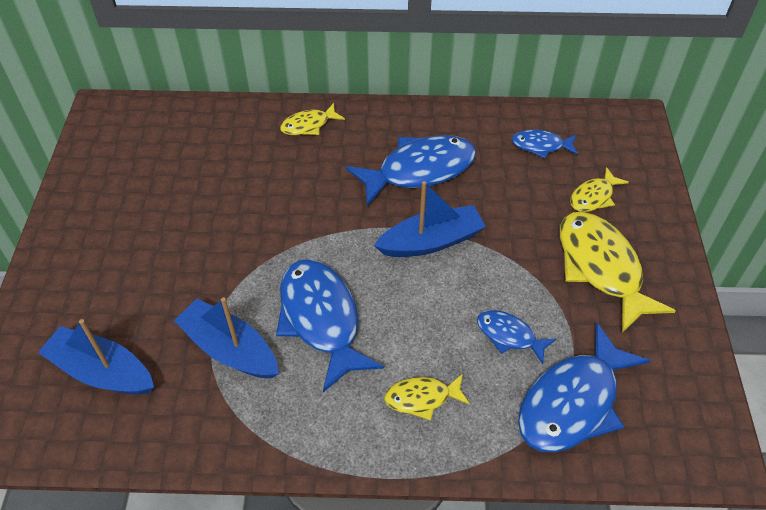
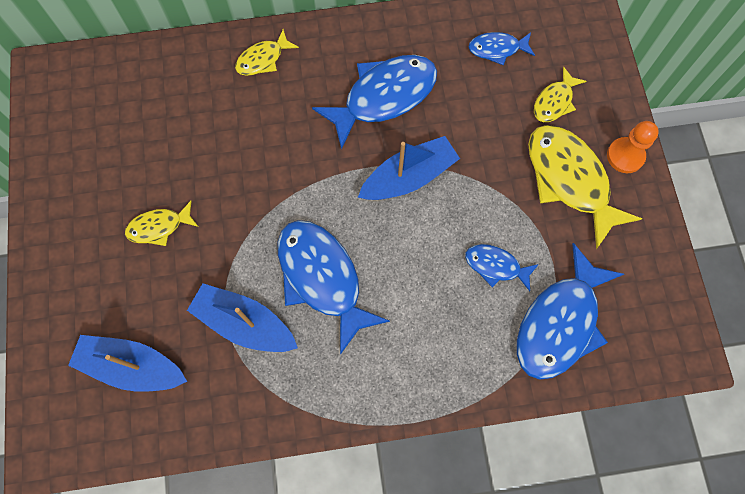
camera: 10 degrees left, 20 degrees up
yellow fish [384,373,470,421] -> yellow fish moved to [125,201,198,246]
none -> orange pawn [607,121,659,173]

